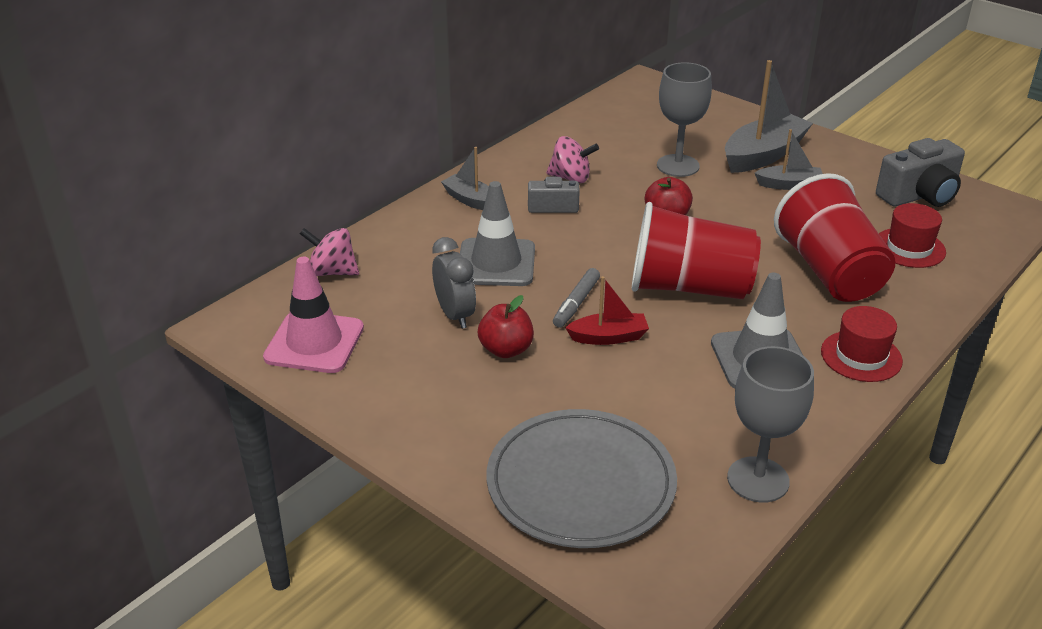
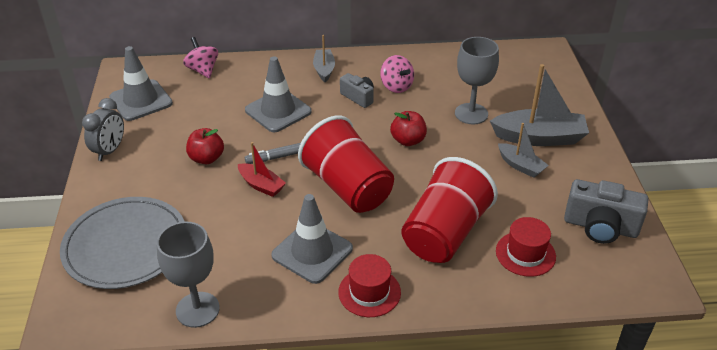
camera: 45 degrees right, 5 degrees up
pink traffic cone [263,257,364,373] -> grey traffic cone [109,46,173,121]
grey clock [432,237,476,329] -> grey clock moved to [82,98,124,161]

